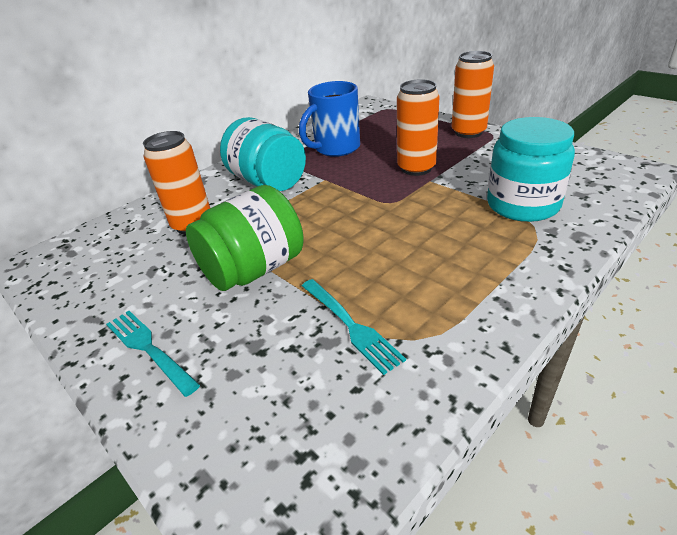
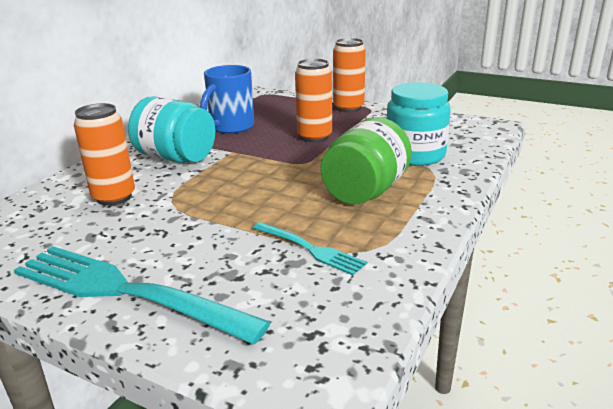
camera: 20 degrees left, 10 degrees down
turquoise fork [106,311,200,397] -> turquoise fork [14,246,271,345], size x1.99
green jar [186,185,304,291] -> green jar moved to [321,117,412,204]

